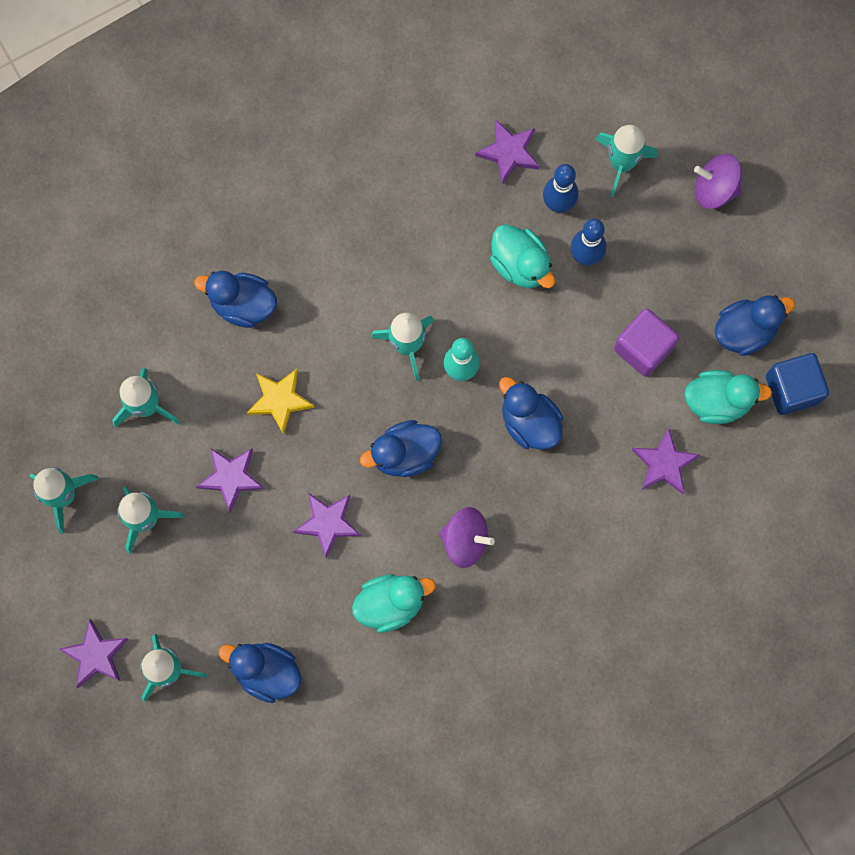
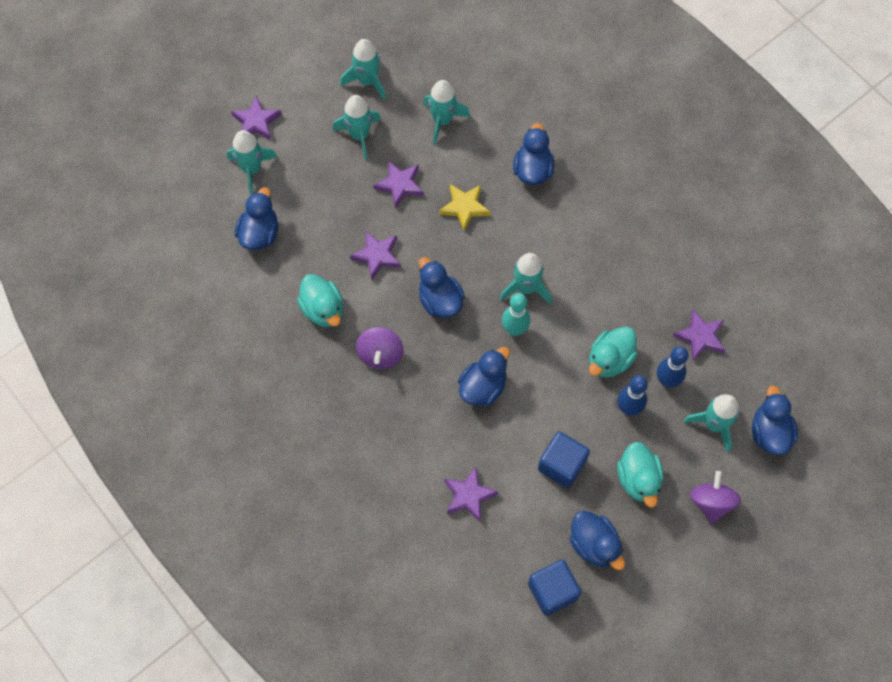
camera: 80 degrees right, 10 degrees down
purple cube [614,309,679,377] -> blue cube [538,432,590,488]
turquoise duck [684,370,772,424] -> turquoise duck moved to [617,442,663,508]
none -> blue duck [752,385,798,455]

